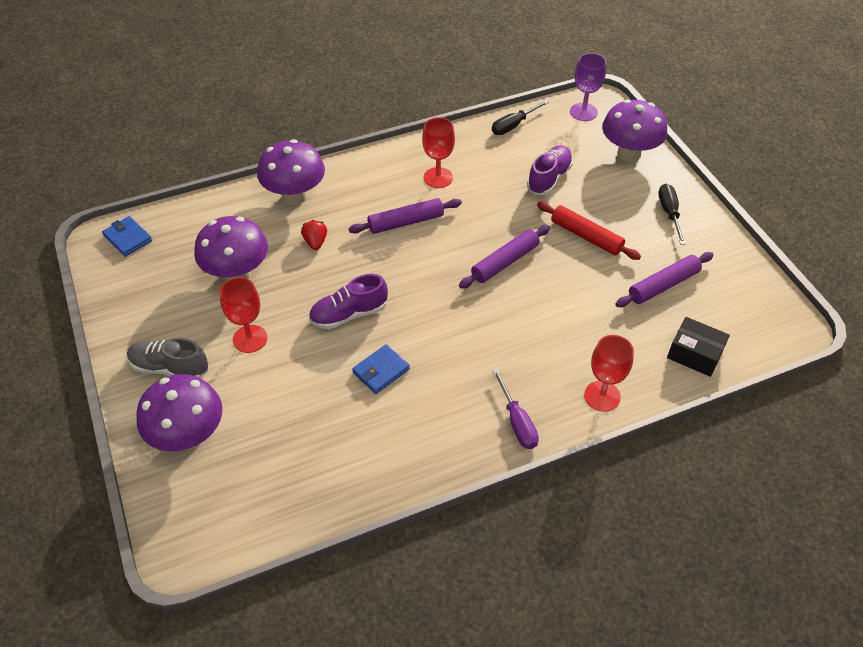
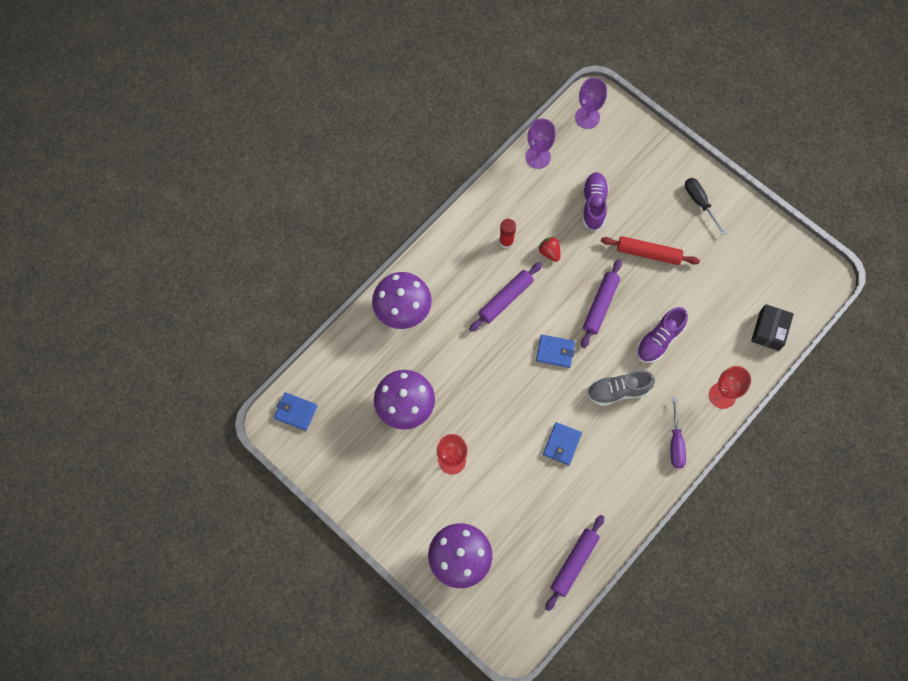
camera: 25 degrees left, 20 degrees up
grey shoe [127,338,208,378] -> grey shoe moved to [587,370,655,406]
red strawberry [301,220,327,250] -> red strawberry moved to [538,237,560,262]
purple shoe [309,274,388,329] -> purple shoe moved to [637,307,688,363]
red goblet [422,117,455,188] -> red glue stick [499,219,516,249]
black screwdriver [492,100,549,135] -> purple goblet [526,119,556,169]
purple screwdriver [492,369,539,449] -> purple screwdriver turned 45 degrees clockwise [671,397,686,468]
purple mushroom [602,99,667,162] -> none
purple rolling pin [616,252,714,307] -> purple rolling pin moved to [545,515,604,611]
black box [667,317,730,377] -> black box turned 75 degrees counterclockwise [751,304,794,351]
none -> blue wallet [536,335,575,368]

